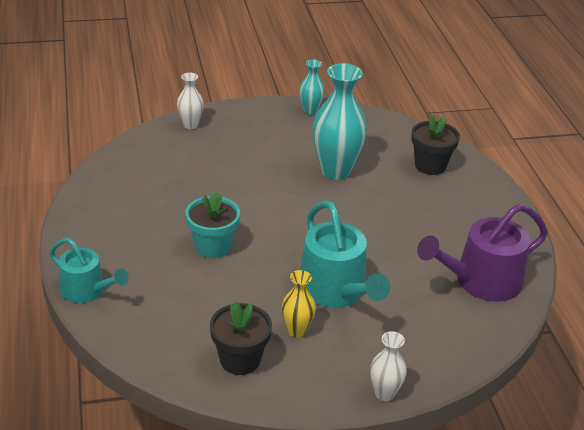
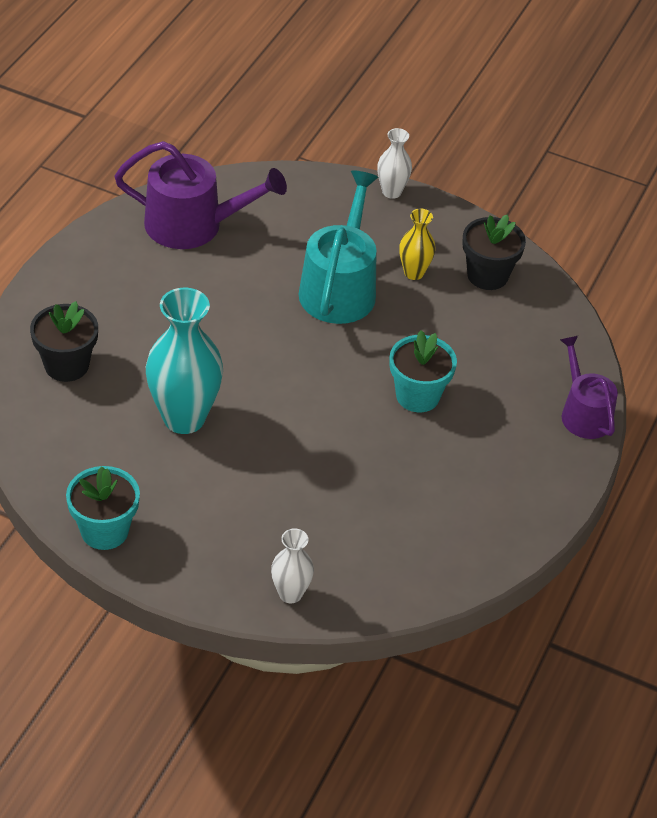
camera: 145 degrees left, 10 degrees up
turquoise watering can [50,238,129,303] -> purple watering can [560,336,618,439]
turquoise vase [299,60,325,115] -> turquoise flower pot [66,466,140,550]

